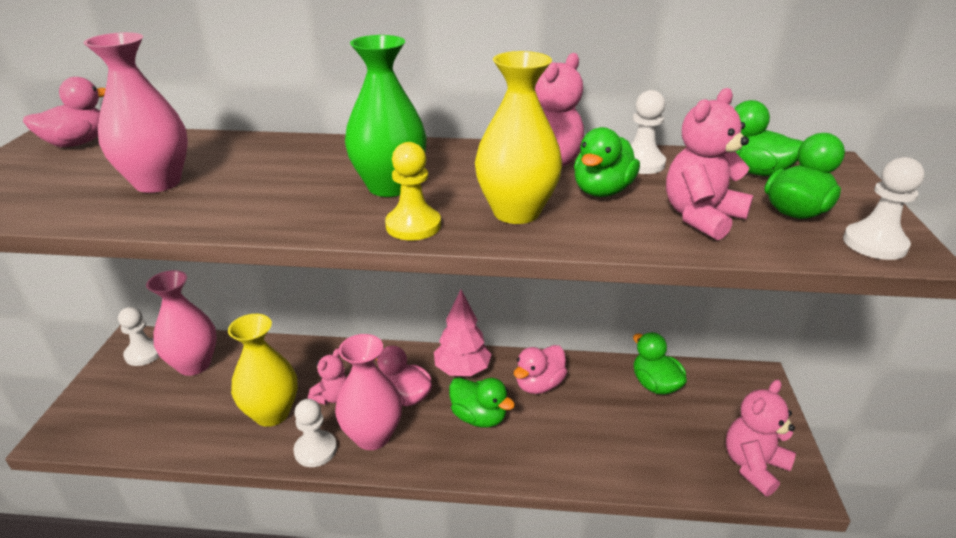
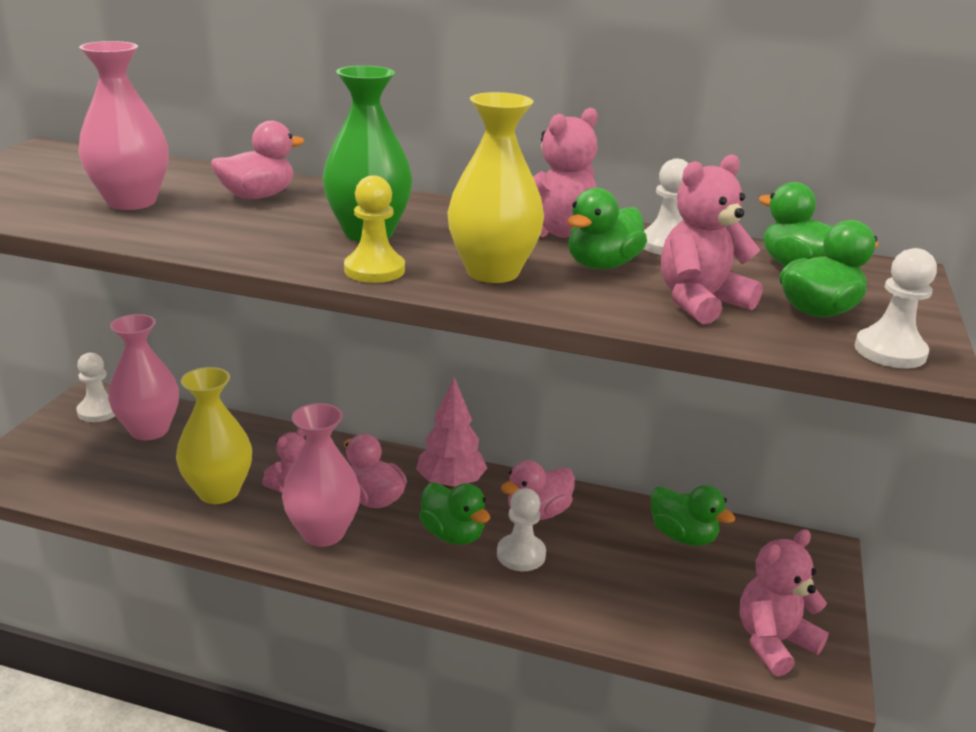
camera: 10 degrees right, 5 degrees down
pink duck [23,77,106,147] -> pink duck moved to [211,121,305,199]
white pawn [294,399,337,467] -> white pawn moved to [497,488,546,571]
green duck [633,332,687,395] -> green duck turned 150 degrees clockwise [651,485,735,546]

